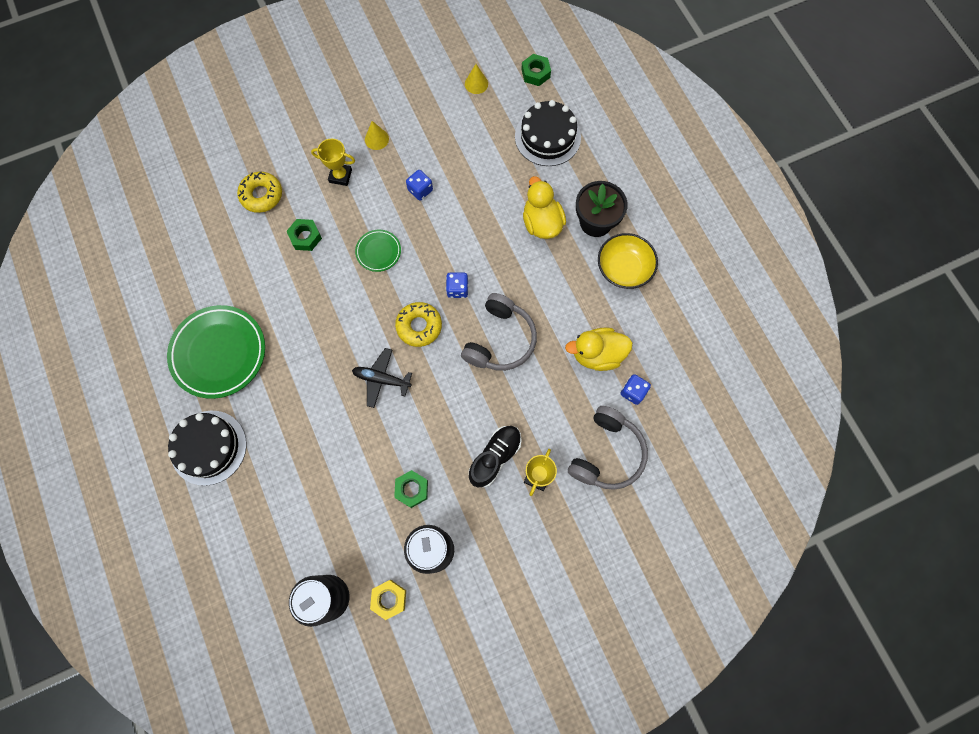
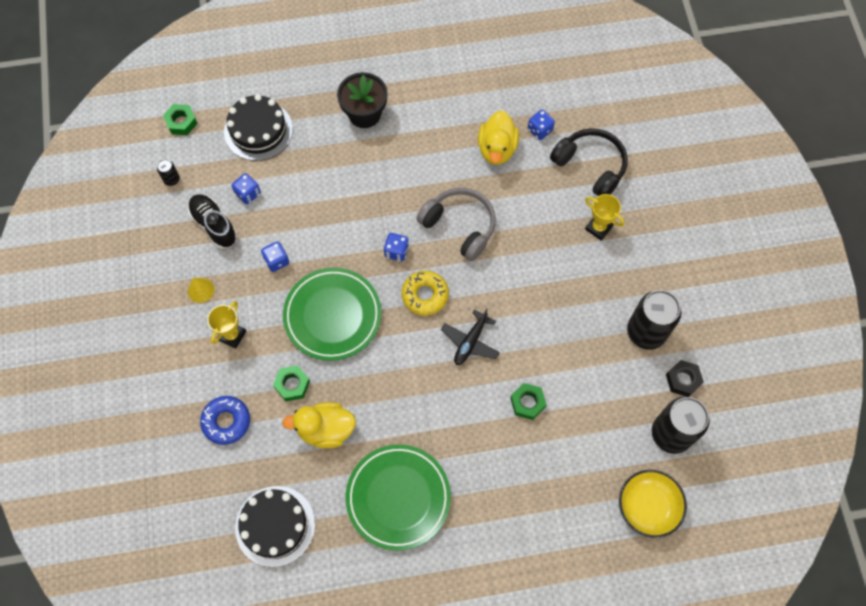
camera: 75 degrees left, 5 degrees down
black cake [168,411,247,486] -> black cake moved to [235,486,315,567]
yellow donut [237,172,282,213] -> blue donut [200,396,250,445]
green plate [355,229,401,272] -> green plate [283,268,381,361], size x2.02
yellow nut [370,580,406,620] -> black nut [666,360,704,397]
green nut [394,470,428,508] -> green nut moved to [510,383,547,420]
yellow cone [465,64,488,94] -> black can [157,159,180,186]
black shoe [469,426,522,488] -> black shoe moved to [188,194,237,249]
yellow duck [523,176,566,239] -> yellow duck moved to [282,402,356,448]
grey headphones [568,406,648,490] -> black headphones [550,128,628,196]
yellow bowl [598,233,658,289] -> yellow bowl moved to [619,470,687,538]
none -> blue dice [232,173,261,204]

